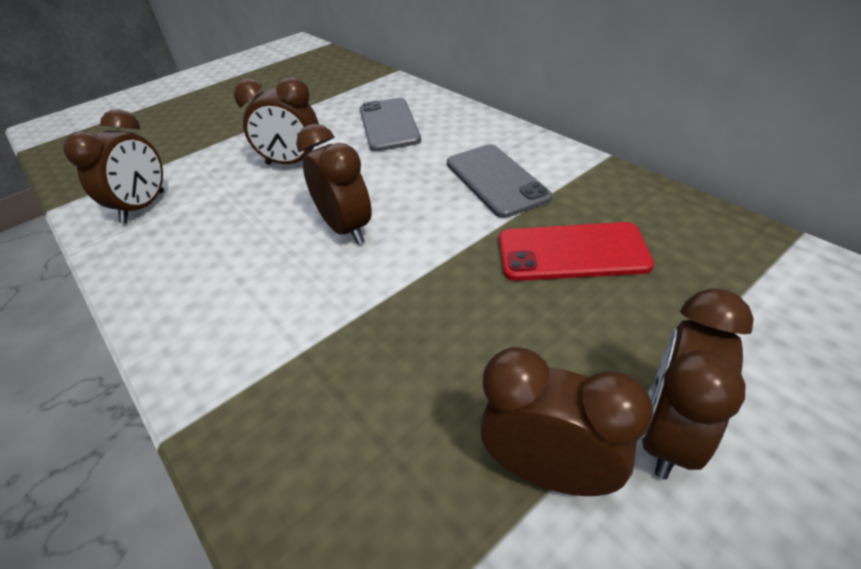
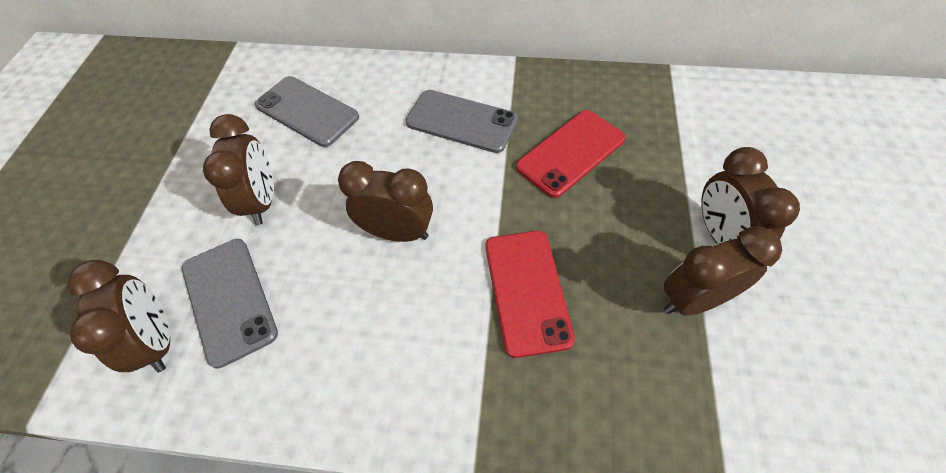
camera: 45 degrees left, 15 degrees up
brown clock [234,77,319,165] -> brown clock turned 60 degrees counterclockwise [203,114,273,225]
none -> grey phone [182,239,278,369]
none -> red phone [485,231,575,358]

